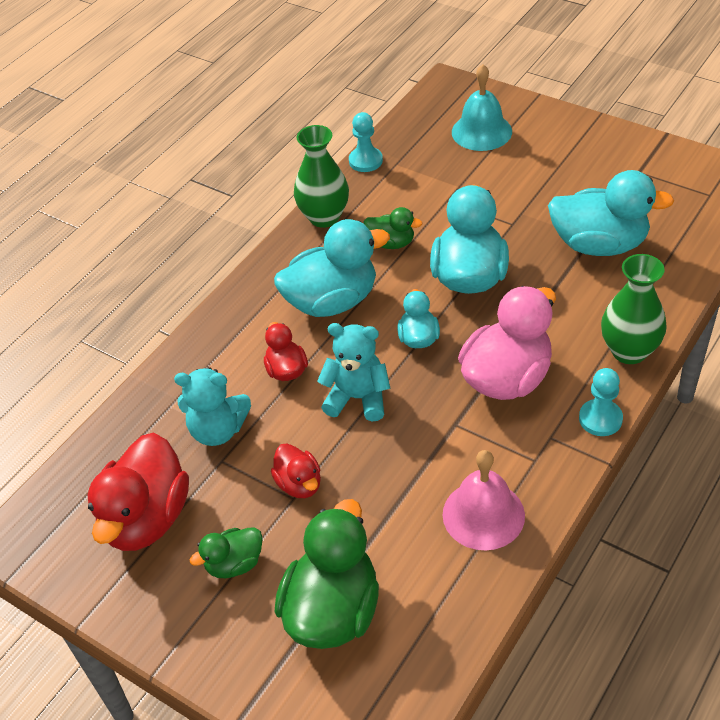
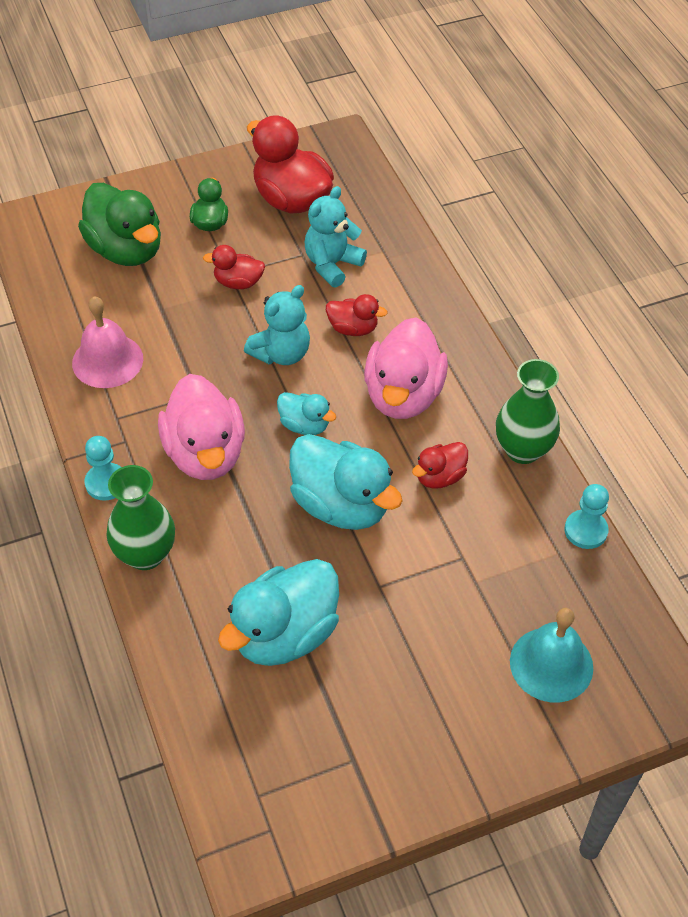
camera: 120 degrees right, 5 degrees up
turquoise duck [274,219,390,317] -> pink duck [364,317,448,419]
green duck [364,207,422,249] -> red duck [412,442,468,489]

